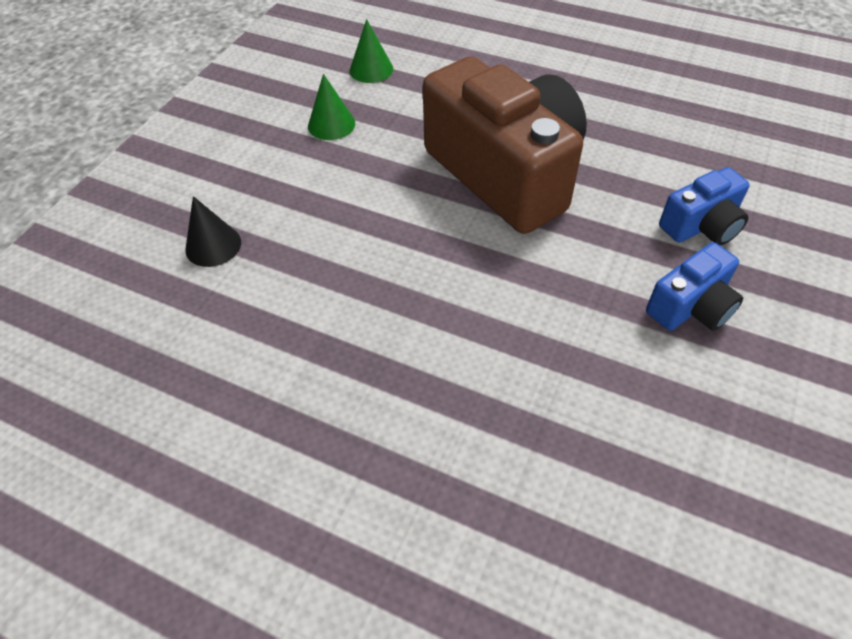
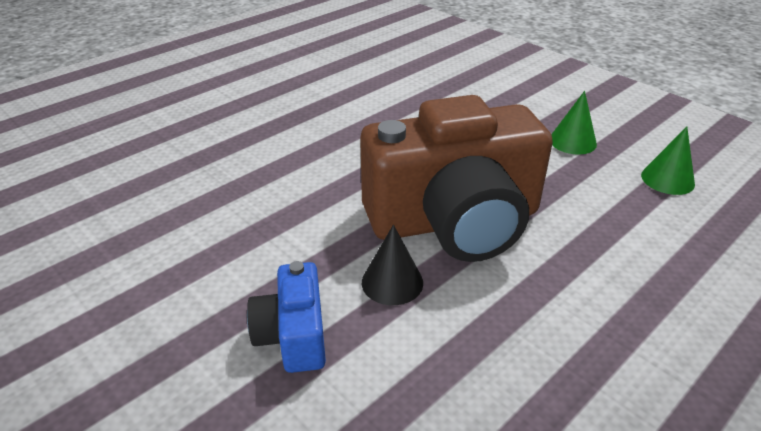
camera: 110 degrees right, 15 degrees down
black cone [185,196,241,267] -> black cone moved to [362,225,423,305]
blue camera [646,242,743,331] -> none

